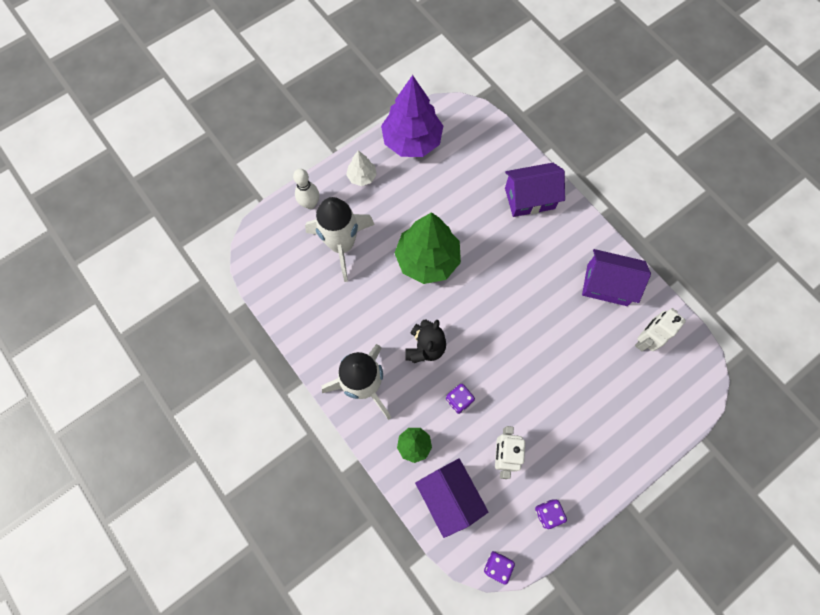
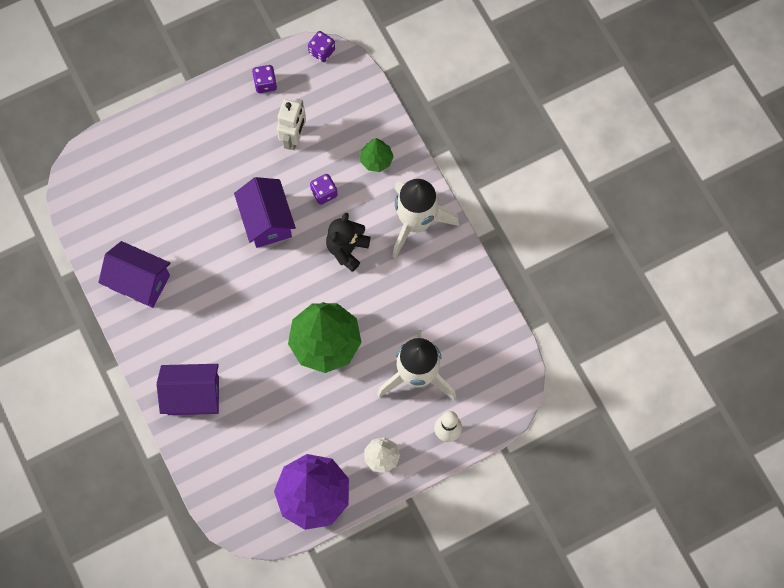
camera: 170 degrees left, 0 degrees up
purple house [415,458,488,538] -> purple house moved to [234,177,296,248]
white robot [635,308,686,352] -> none

